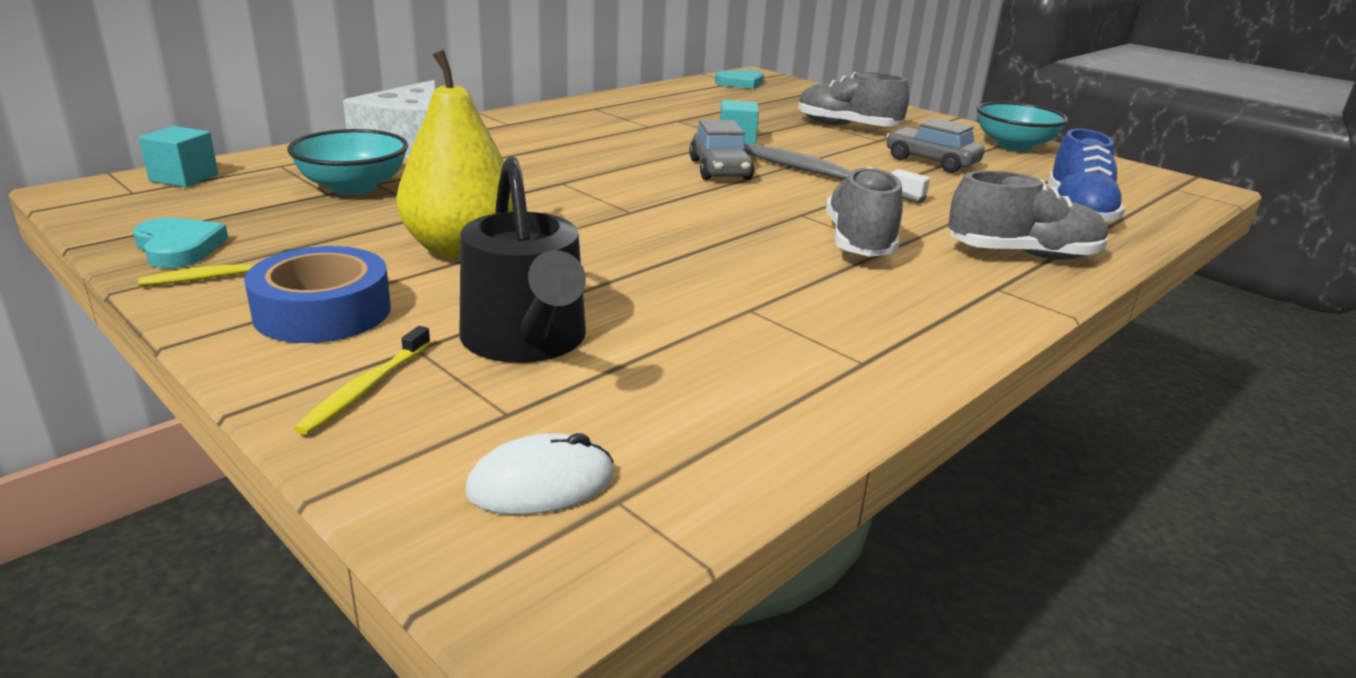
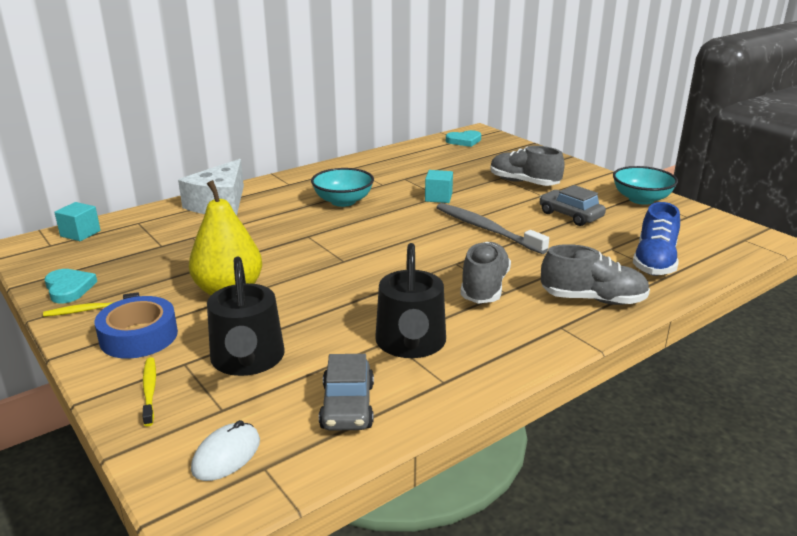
camera: 10 degrees right, 0 degrees up
turquoise bowl [287,129,408,195] -> turquoise bowl moved to [311,168,374,207]
yellow toothbrush [294,326,431,435] -> yellow toothbrush turned 135 degrees clockwise [143,357,156,427]
white mouse [465,433,614,515] -> white mouse turned 45 degrees counterclockwise [191,420,260,481]
grey car [689,120,754,180] -> grey car moved to [319,354,374,431]
none -> black watering can [375,243,446,358]

